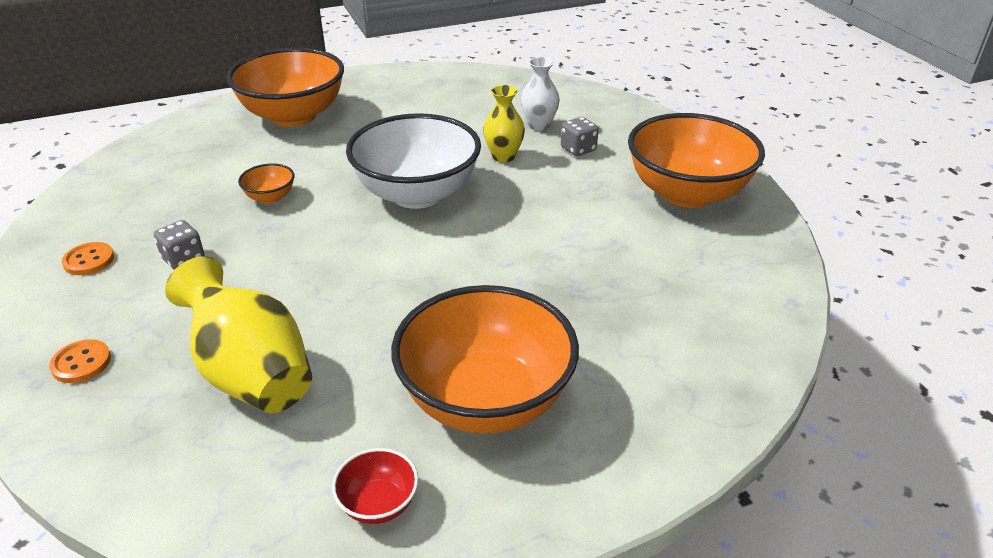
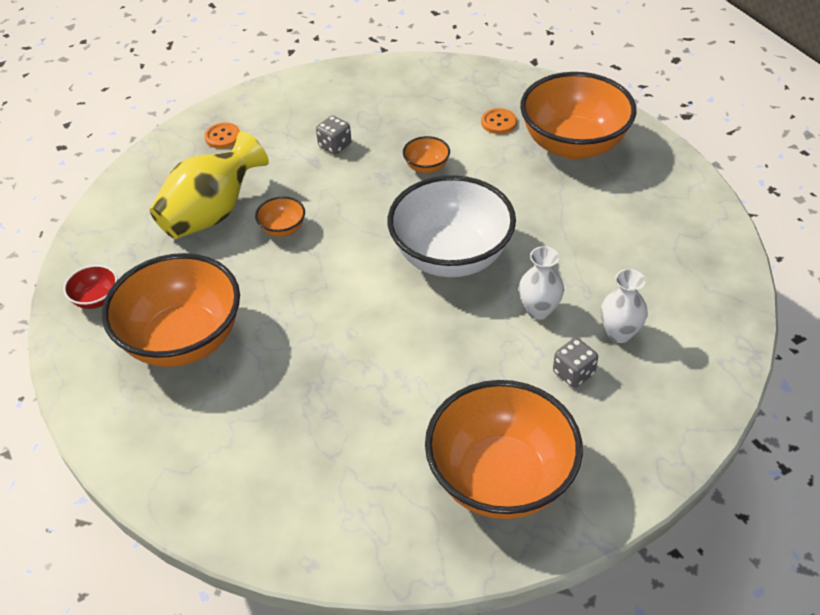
camera: 85 degrees right, 10 degrees up
orange button [62,242,114,275] -> orange button moved to [481,108,517,134]
yellow vase [483,85,525,163] -> white vase [519,246,564,320]
none -> orange bowl [255,196,305,237]

